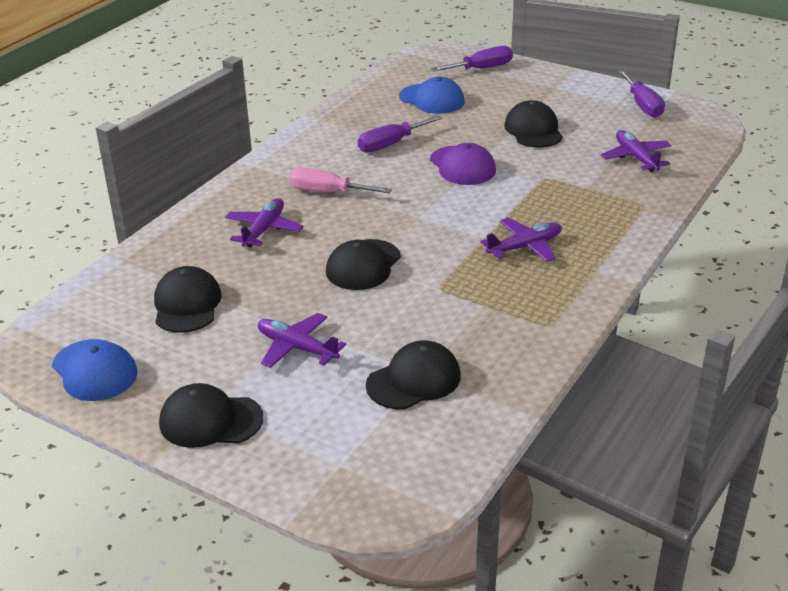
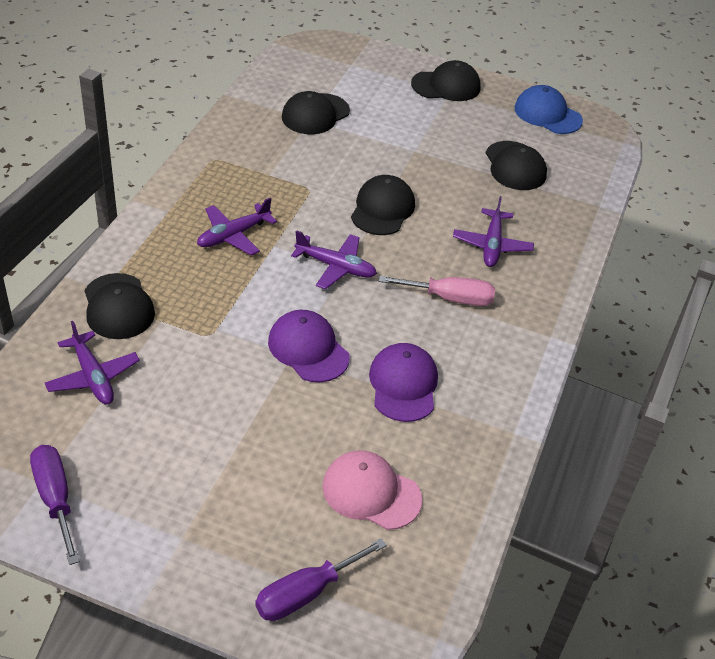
camera: 165 degrees right, 10 degrees up
purple plane [258,313,346,368] -> purple plane moved to [291,230,377,289]
purple screwdriver [358,115,443,153] -> purple cap [369,343,438,422]
blue cap [399,77,465,114] -> pink cap [322,450,422,530]
black cap [504,100,563,148] -> black cap moved to [84,273,155,339]

